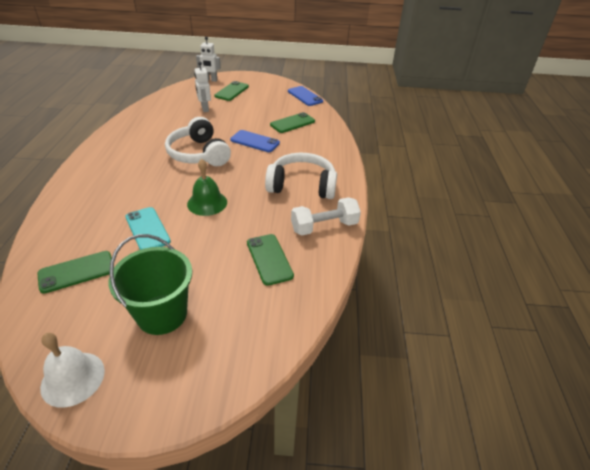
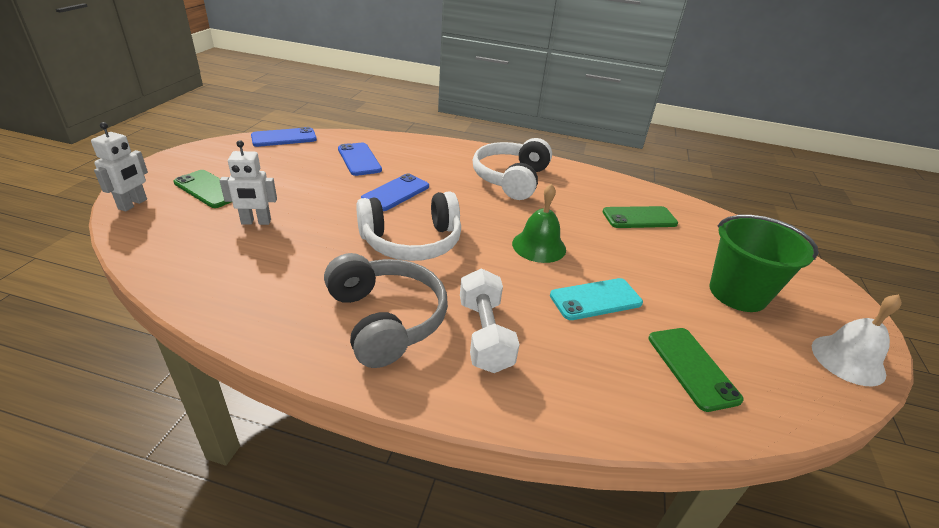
camera: 80 degrees left, 5 degrees down
green phone [270,112,315,133] -> blue phone [338,143,382,176]
white dumbbell [291,197,361,236] -> white dumbbell moved to [460,269,520,373]
none -> grey headphones [324,253,448,368]

